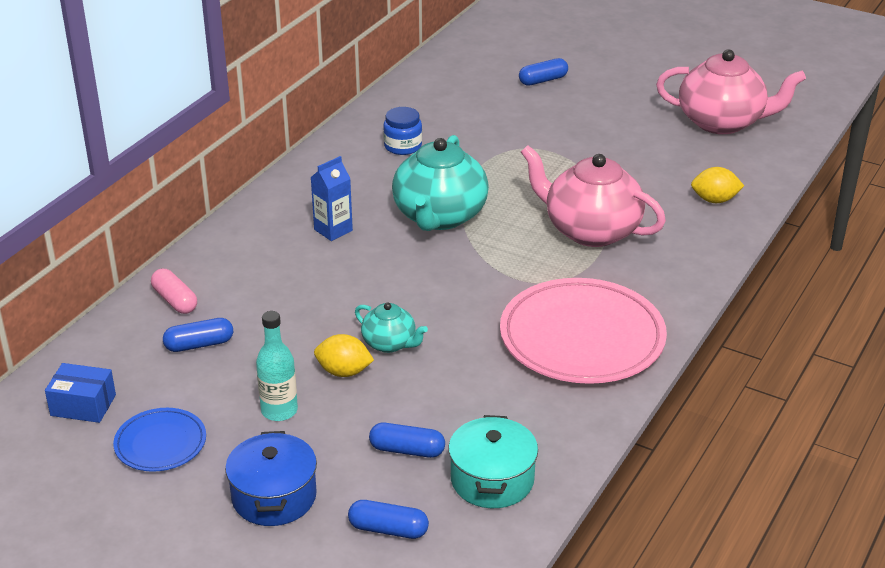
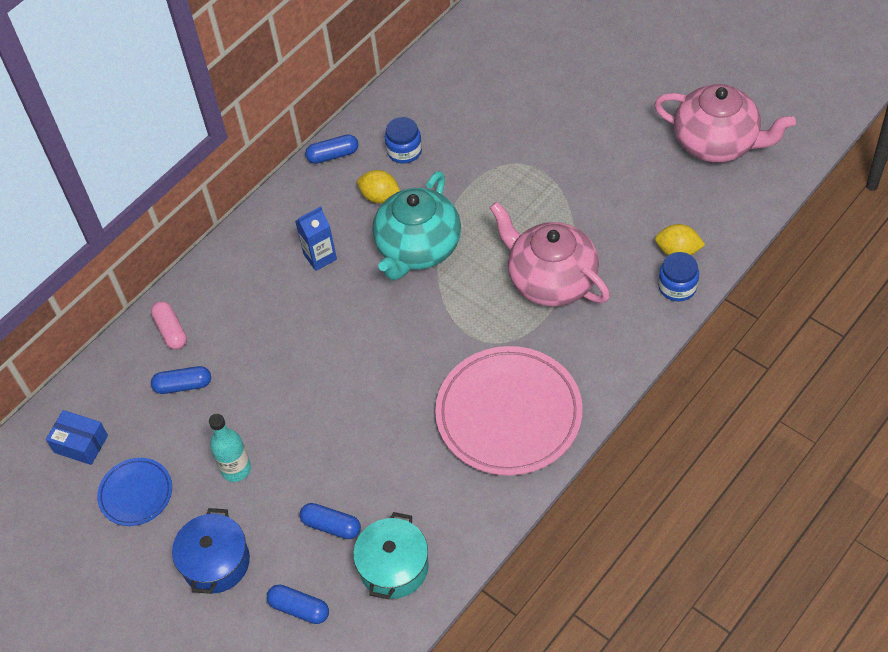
camera: 15 degrees right, 20 degrees up
yellow lemon [314,334,374,377] -> yellow lemon moved to [357,170,400,203]
turquoise teapot [355,303,428,353] -> none
blue capsule [519,58,568,86] -> blue capsule moved to [305,134,358,164]
none -> blue jar [658,252,699,301]

